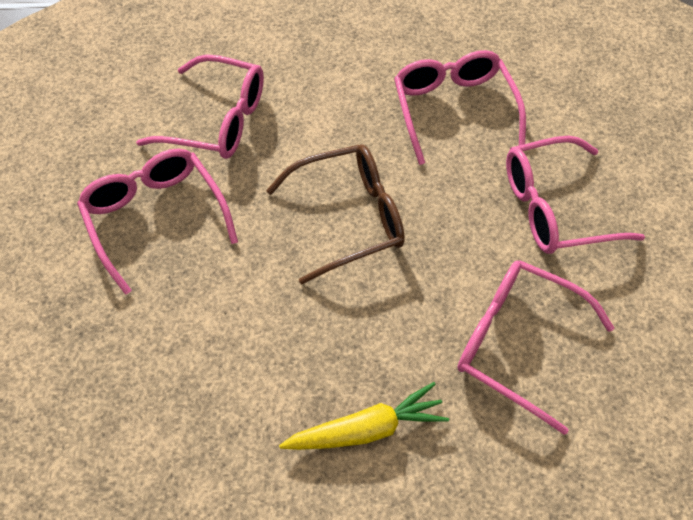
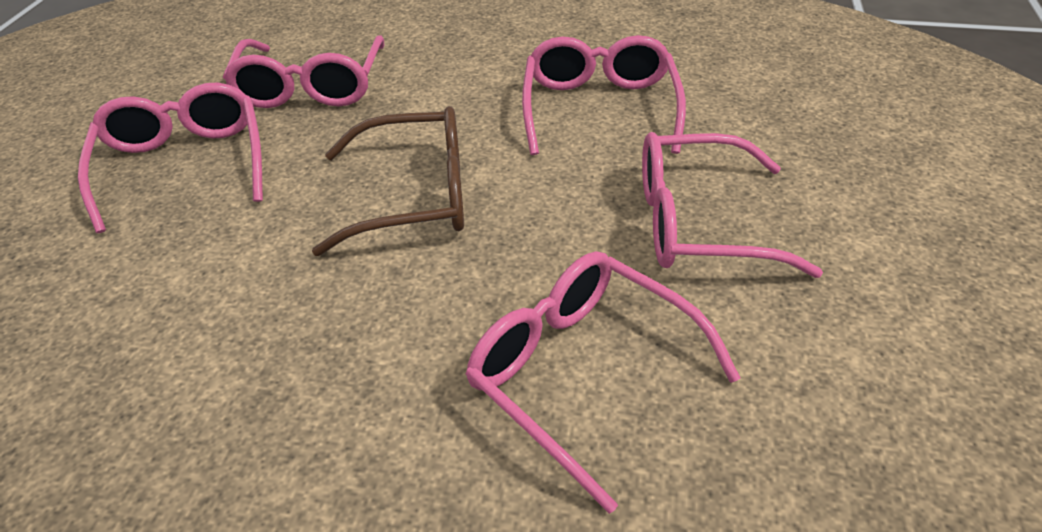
camera: 15 degrees right, 15 degrees down
pink glasses [136,54,264,159] -> pink glasses turned 60 degrees clockwise [223,35,385,108]
yellow carrot [279,382,449,450] -> none

